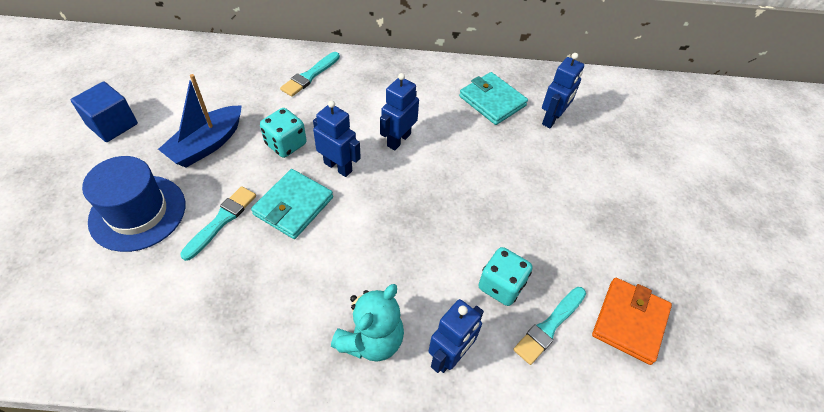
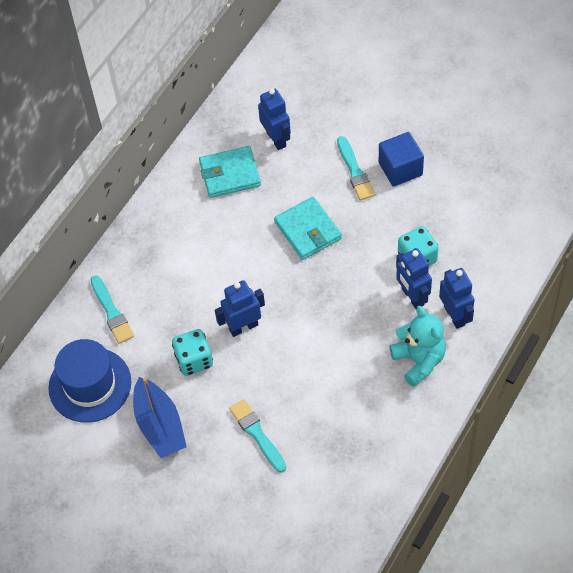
camera: 55 degrees left, 5 degrees up
blue cube [71,81,138,142] -> blue cube moved to [379,132,424,187]
blue hat [82,156,185,252] -> blue hat moved to [48,339,131,423]
turquoise wallet [251,169,333,239] -> turquoise wallet moved to [274,197,342,260]
blue robot [380,73,419,150] -> blue robot moved to [396,248,432,309]
turquoise brush [513,287,586,365] -> turquoise brush moved to [337,136,375,200]
orange wallet [592,278,672,365] -> none

